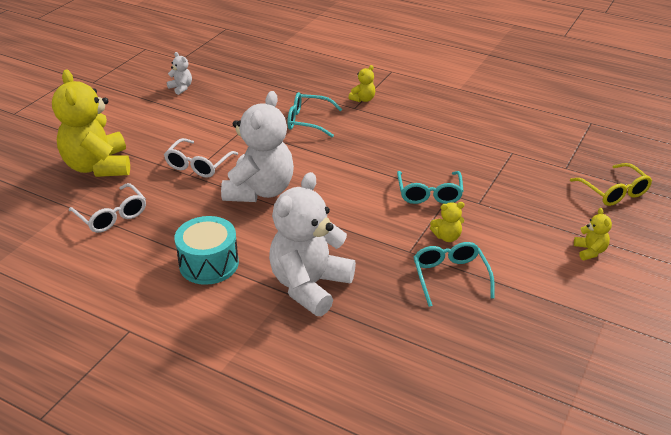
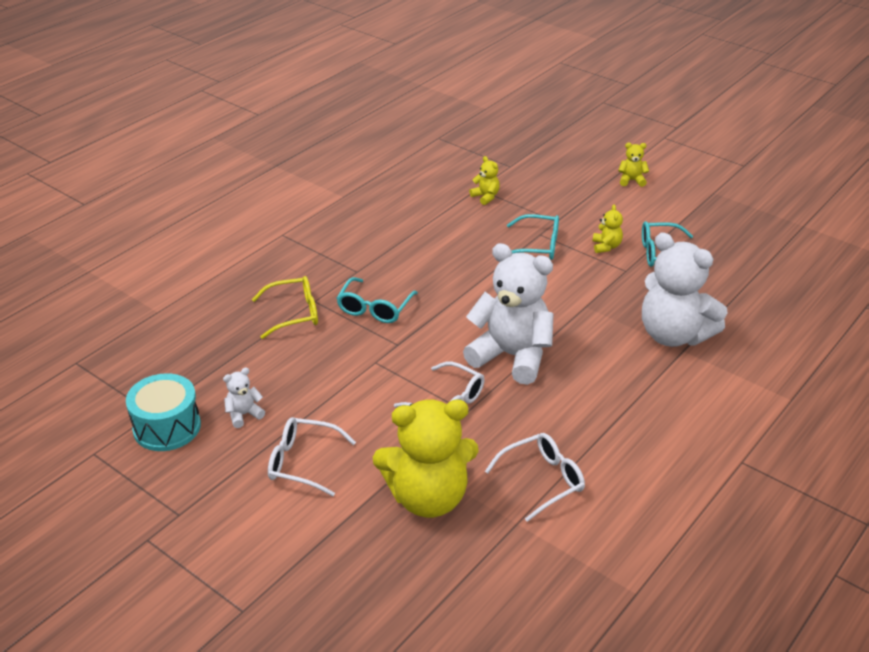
camera: 80 degrees left, 0 degrees up
turquoise drum [174,216,239,285] -> turquoise drum moved to [126,373,201,451]
yellow teddy bear [349,65,375,102] -> yellow teddy bear moved to [469,156,500,205]
yellow glasses [570,163,652,206] -> yellow glasses moved to [252,276,318,339]
none -> white glasses [268,417,356,496]

